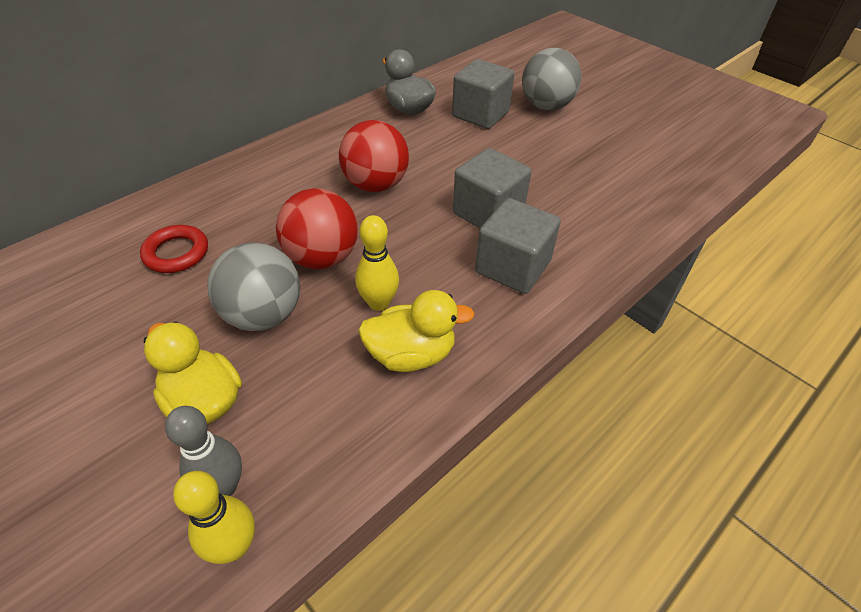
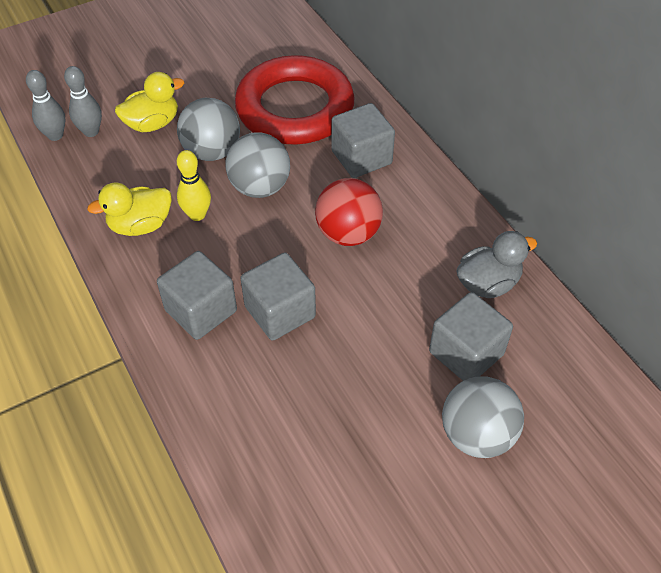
camera: 105 degrees right, 5 degrees up
red ring [140,225,208,273] -> red ring [235,55,354,145], size x2.42
yellow bowling pin [173,471,255,564] -> grey bowling pin [26,70,65,141]
red ball [276,188,358,269] -> grey ball [225,133,290,198]
yellow duck [358,290,475,372] -> yellow duck turned 60 degrees clockwise [87,183,172,236]
none -> grey cube [331,103,395,178]

